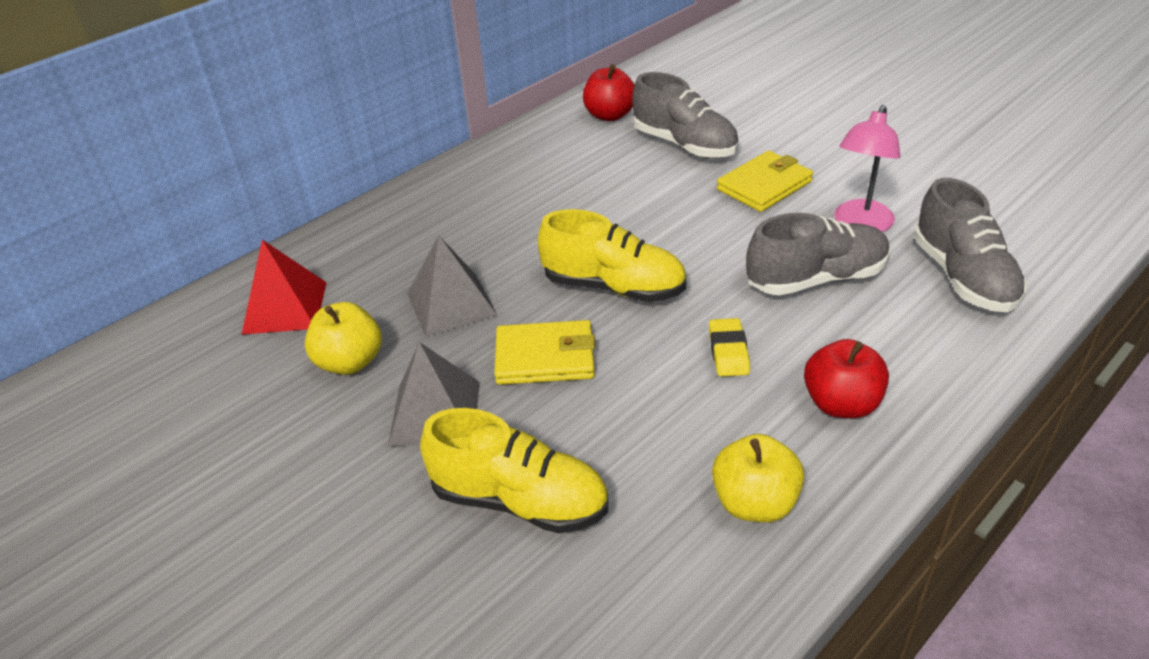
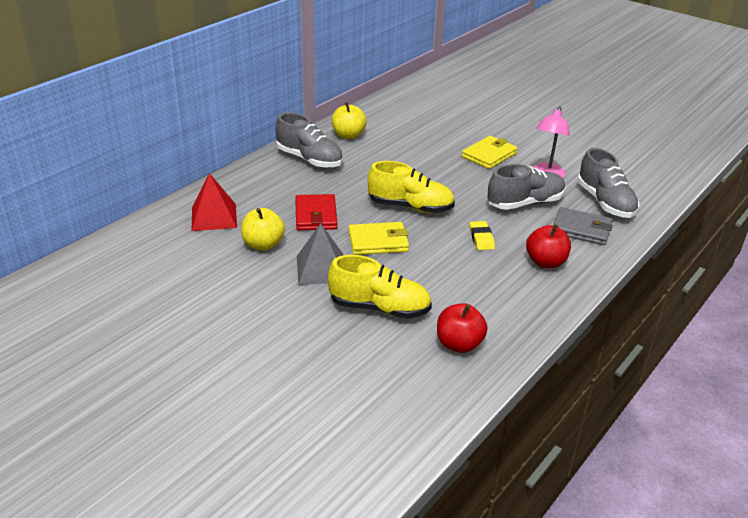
camera: 10 degrees left, 5 degrees down
grey pyramid [407,235,498,337] -> red wallet [295,194,337,230]
red apple [583,64,635,121] -> red apple moved to [437,303,488,353]
grey shoe [633,72,739,158] -> grey shoe moved to [276,112,343,168]
yellow apple [712,434,804,522] -> yellow apple moved to [331,102,367,139]
none -> grey wallet [553,207,613,245]

